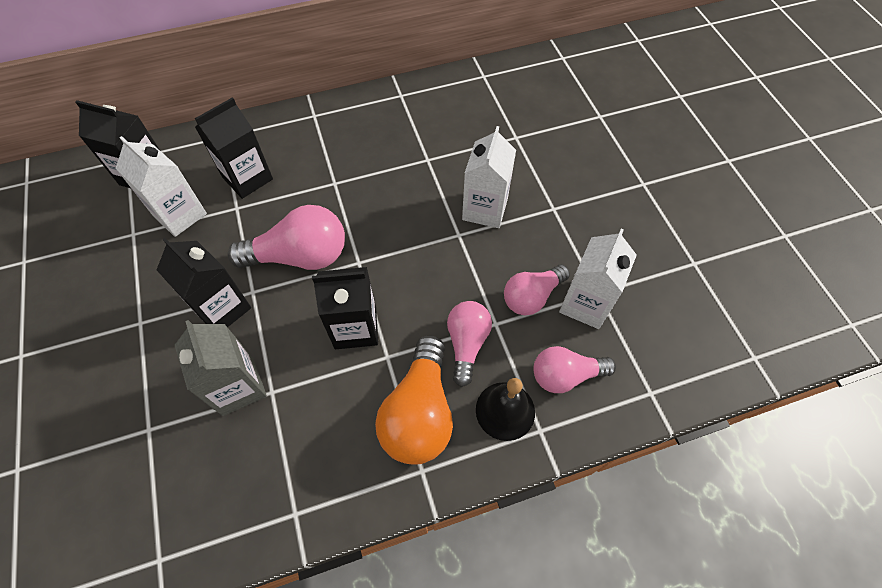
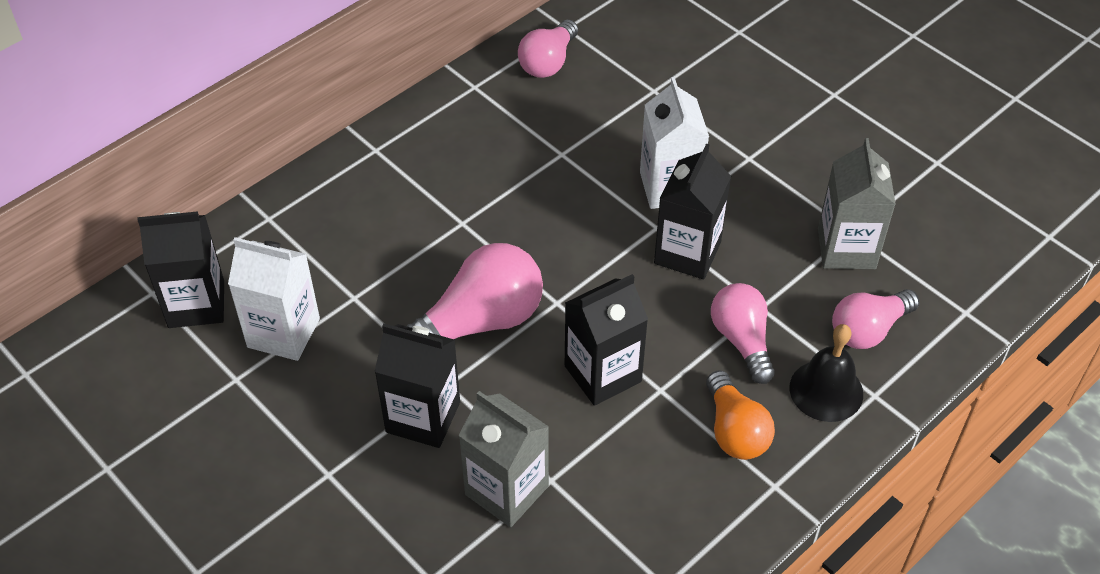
camera: 25 degrees left, 10 degrees down
black carton [195,97,273,199] -> black carton moved to [654,144,731,279]
orange light bulb [375,336,453,465] -> orange light bulb [706,370,775,460], size x0.65
pink light bulb [504,264,570,315] -> pink light bulb moved to [518,20,578,78]
white carton [559,229,637,329] -> grey carton [818,138,896,269]

